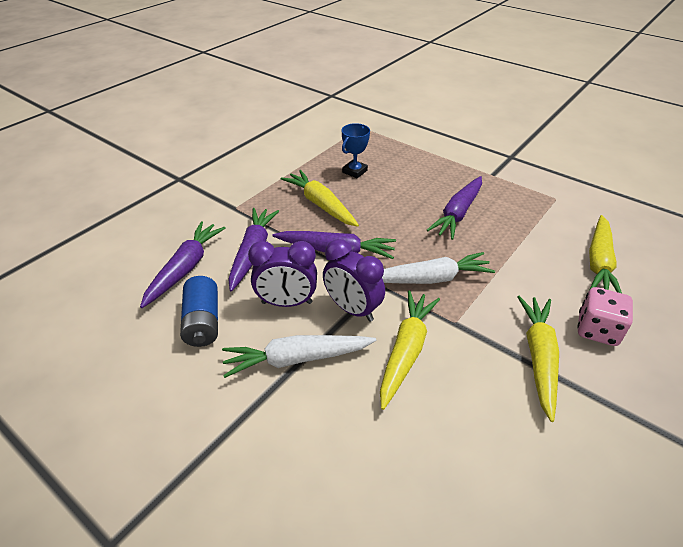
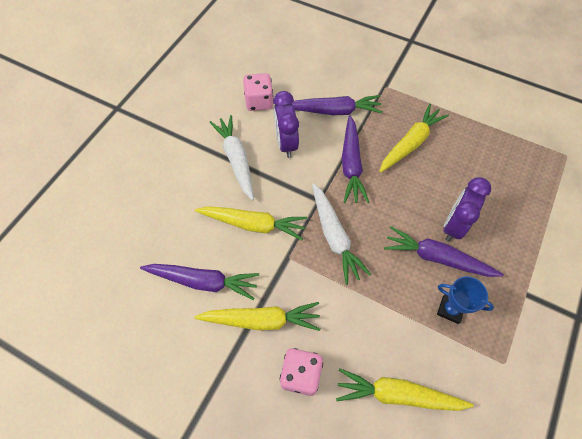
camera: 80 degrees right, 20 degrees up
purple carrot [140,221,226,308] -> purple carrot moved to [140,264,259,300]
blue battery [180,276,218,347] -> pink dice [243,73,273,111]
purple clock [323,239,385,322] -> purple clock moved to [443,177,491,242]
blue trophy [342,123,370,178] -> blue trophy moved to [437,276,494,324]

